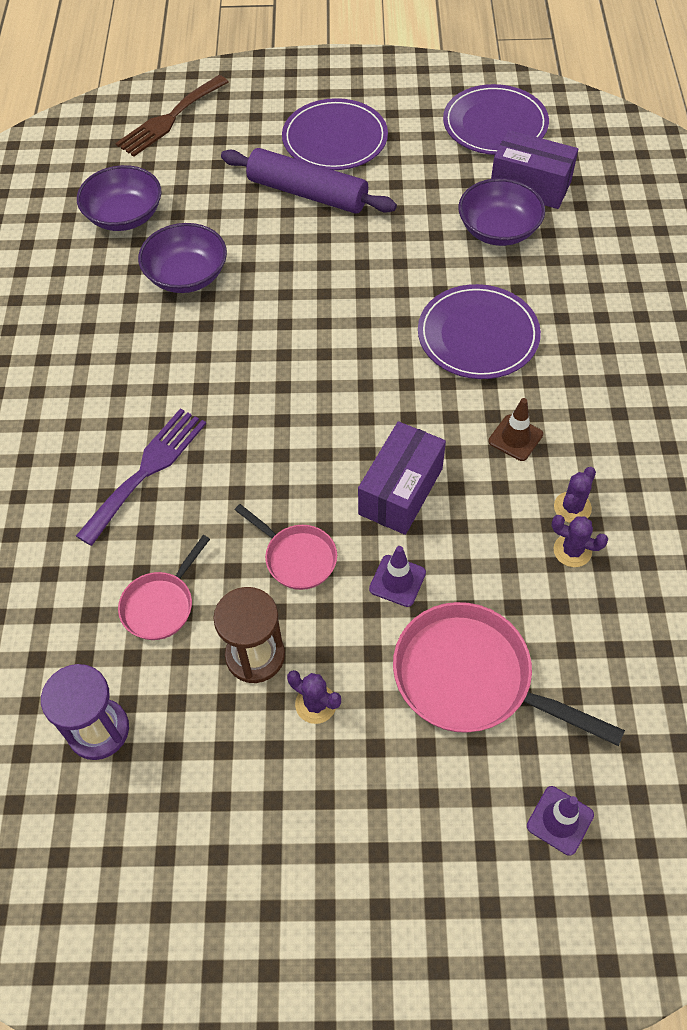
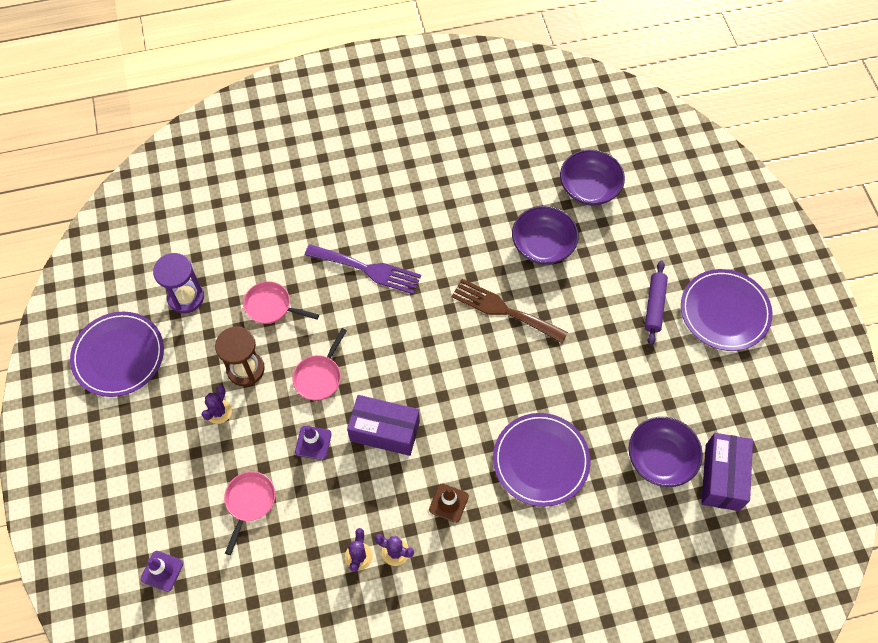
camera: 75 degrees right, 5 degrees up
brown fork [115,75,229,157] -> brown fork moved to [452,279,568,343]
purple rolling pin [221,148,397,214] -> purple rolling pin [645,260,668,346], size x0.61
pink pan [393,602,625,746] -> pink pan [224,472,275,555], size x0.56
purple plate [443,84,549,155] -> purple plate moved to [70,312,164,397]

